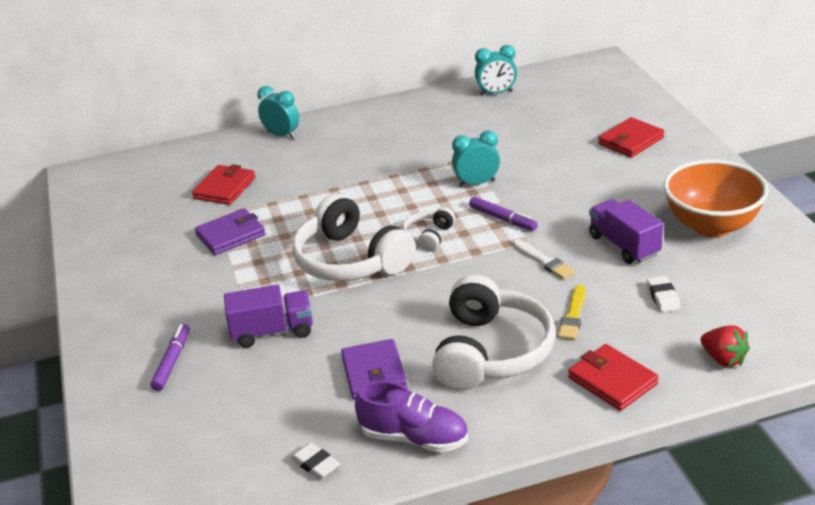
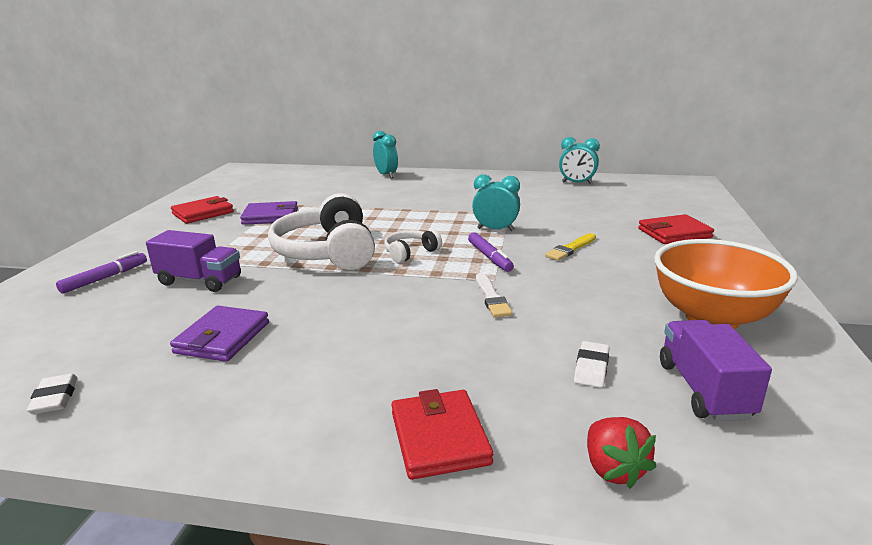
camera: 25 degrees right, 10 degrees down
red wallet [192,164,256,205] -> red wallet moved to [171,196,234,224]
purple shoe [355,380,468,452] -> none
white headphones [432,275,555,390] -> none
yellow brush [558,285,586,340] -> yellow brush moved to [545,233,596,261]
purple truck [589,199,663,264] -> purple truck moved to [660,320,772,421]

